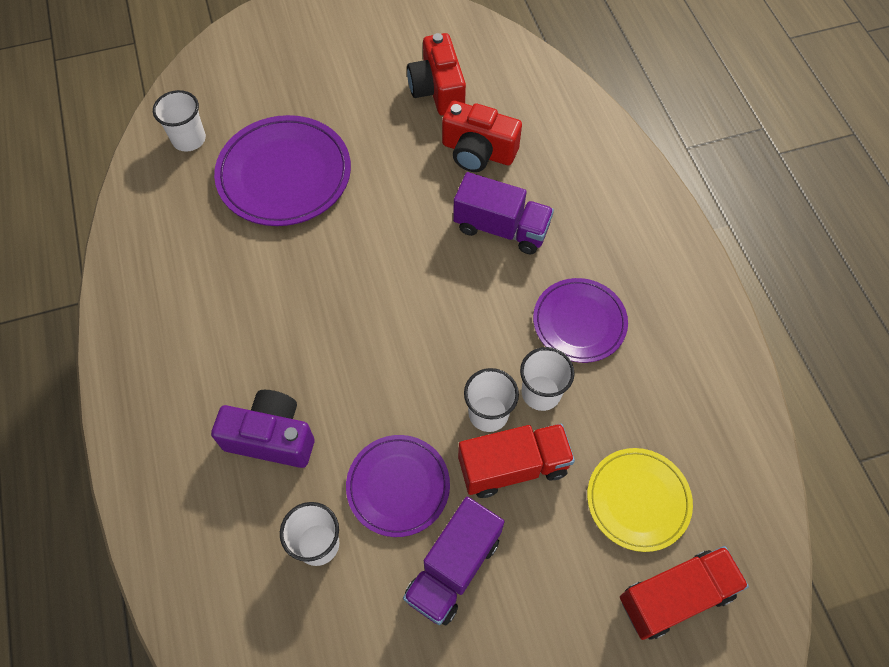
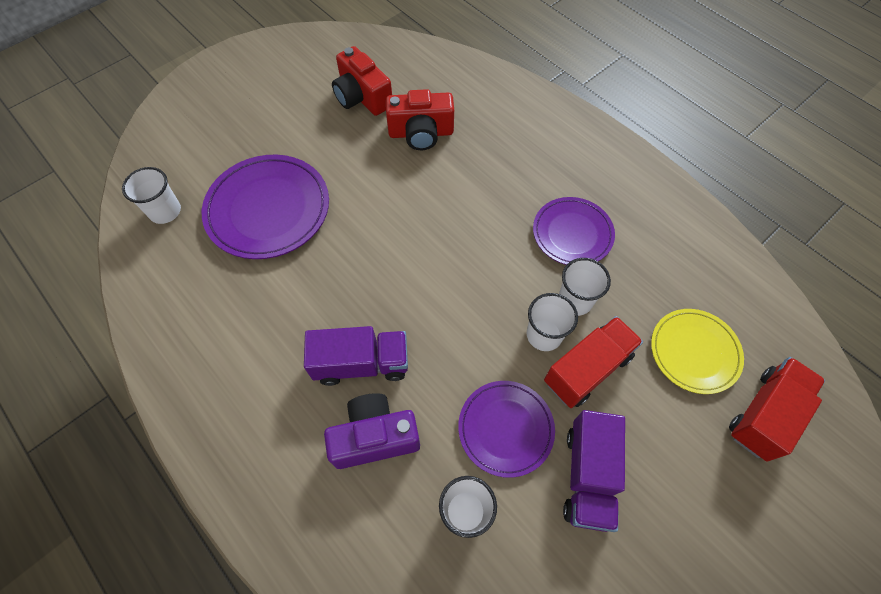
camera: 25 degrees left, 0 degrees up
purple truck [453,172,554,254] -> purple truck moved to [304,326,408,386]

